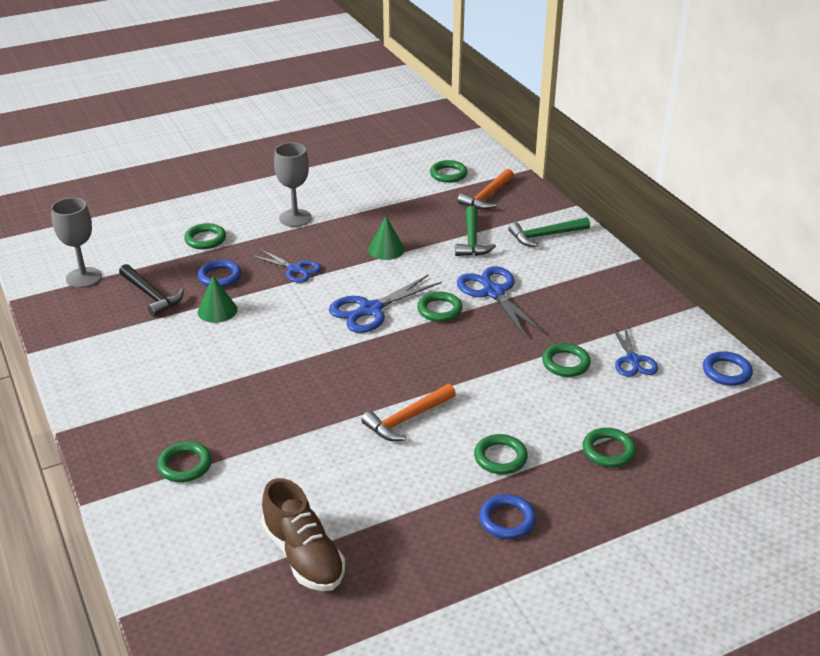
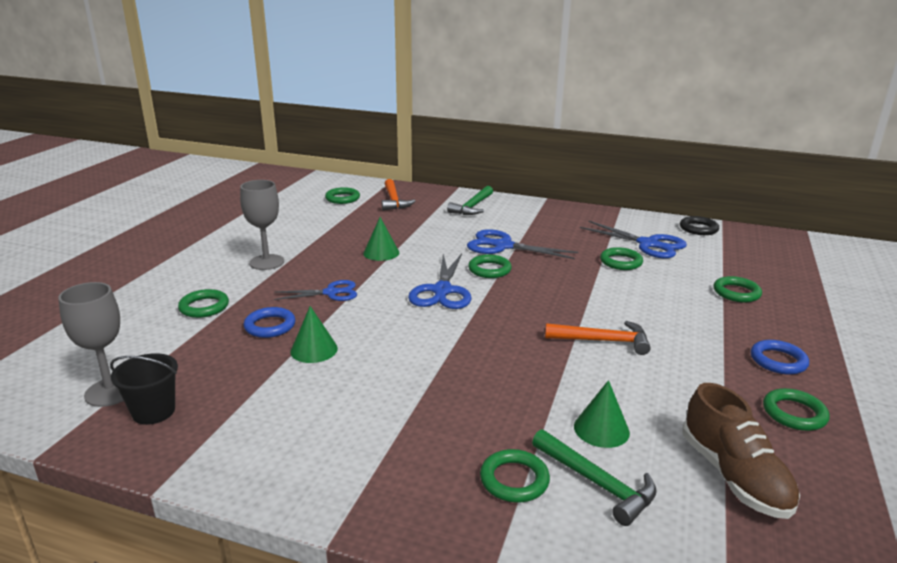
camera: 45 degrees left, 10 degrees down
black hammer [119,264,184,317] -> none
brown shoe [261,478,345,591] -> brown shoe turned 60 degrees clockwise [683,383,800,519]
orange hammer [361,384,456,441] -> orange hammer turned 90 degrees counterclockwise [545,321,651,355]
green hammer [455,206,496,256] -> green hammer moved to [532,429,657,526]
green ring [474,434,528,474] -> green ring moved to [763,388,830,431]
blue scissors [611,325,658,377] -> blue scissors [580,220,687,258], size x1.52
blue ring [703,351,753,386] -> black ring [680,216,719,235]
none -> black bucket [110,353,178,425]
none -> green cone [574,380,630,448]

